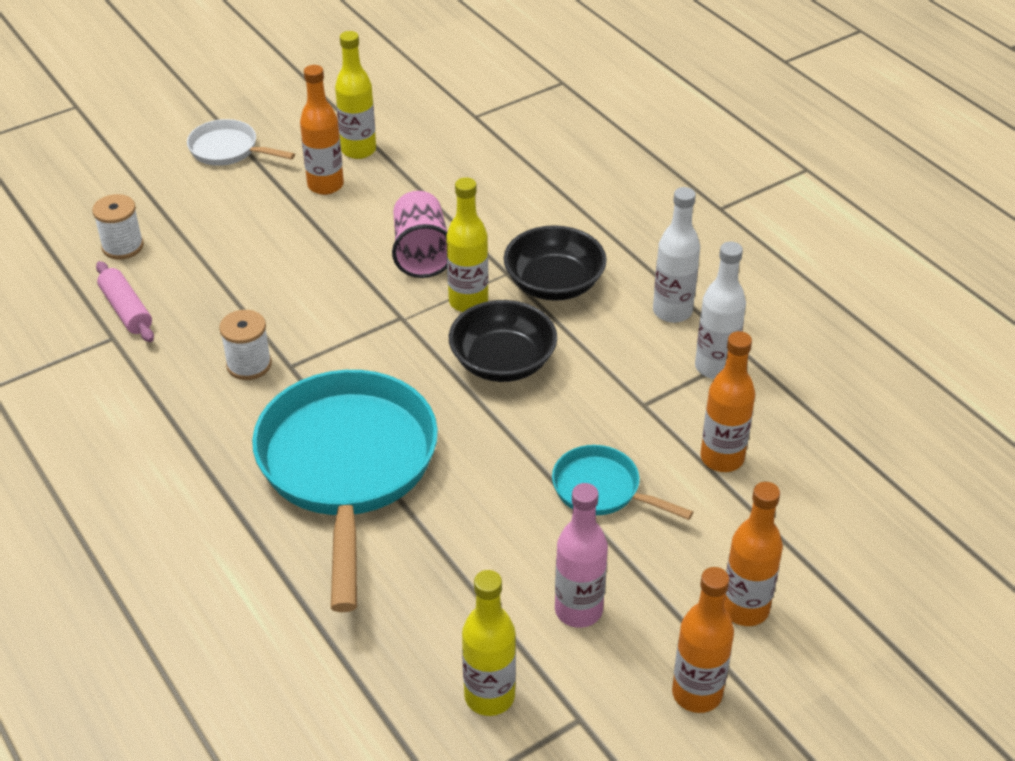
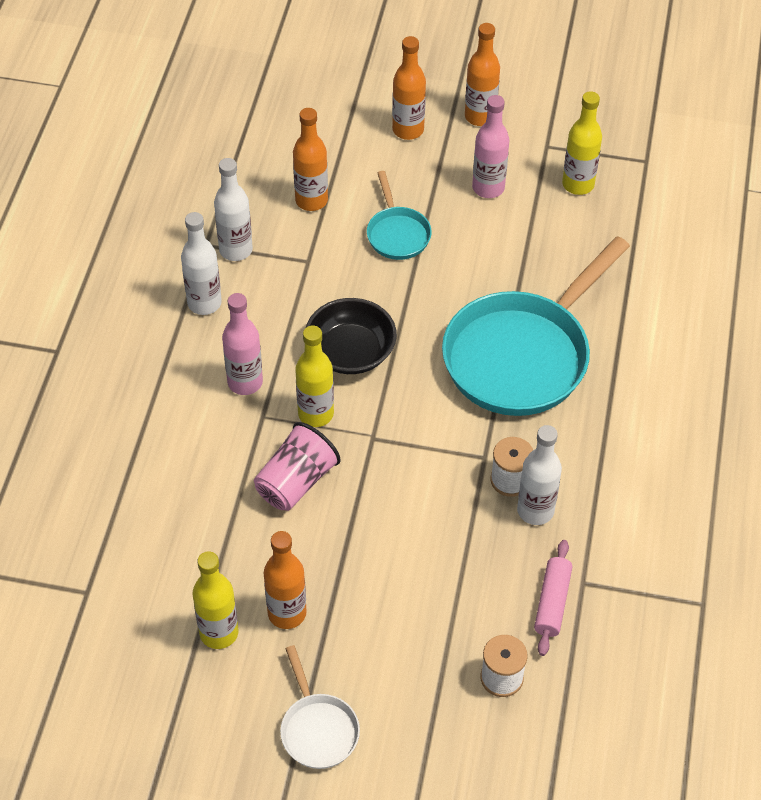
camera: 135 degrees left, 10 degrees up
black bowl [504,225,607,301] -> pink bottle [222,293,263,395]
none -> white bottle [517,425,562,525]

